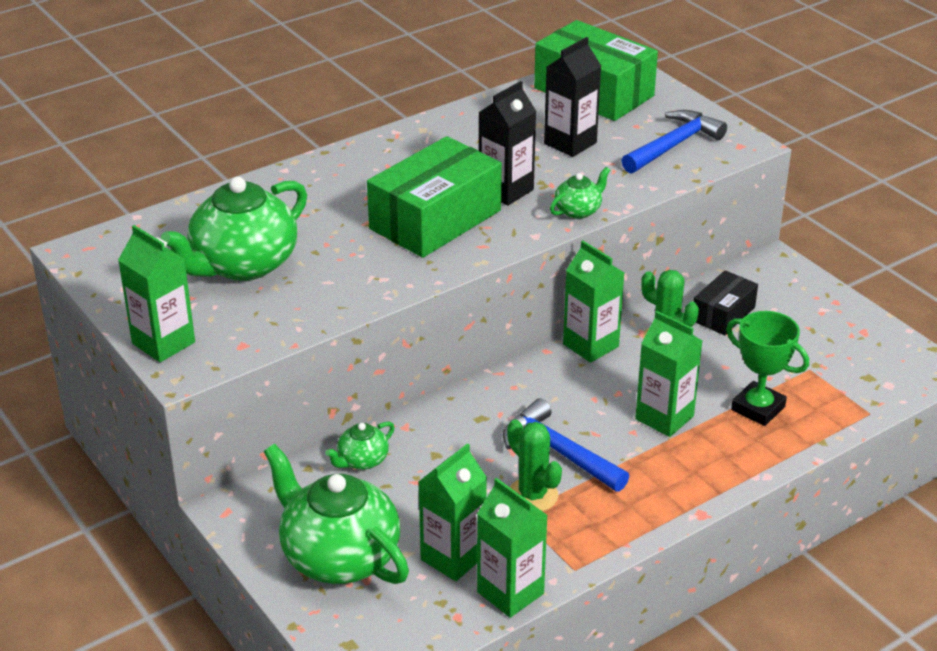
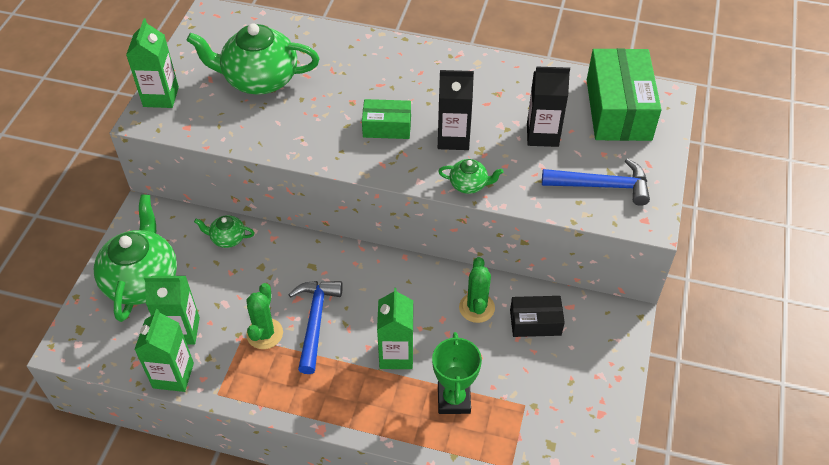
camera: 50 degrees right, 15 degrees up
green box [367,136,502,258] -> green box [362,99,411,139], size x0.54
green carton [563,241,624,363] -> none

